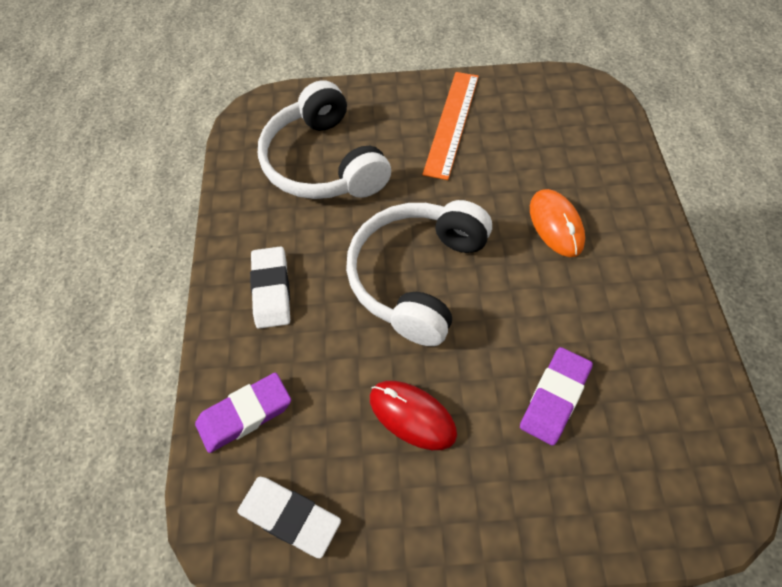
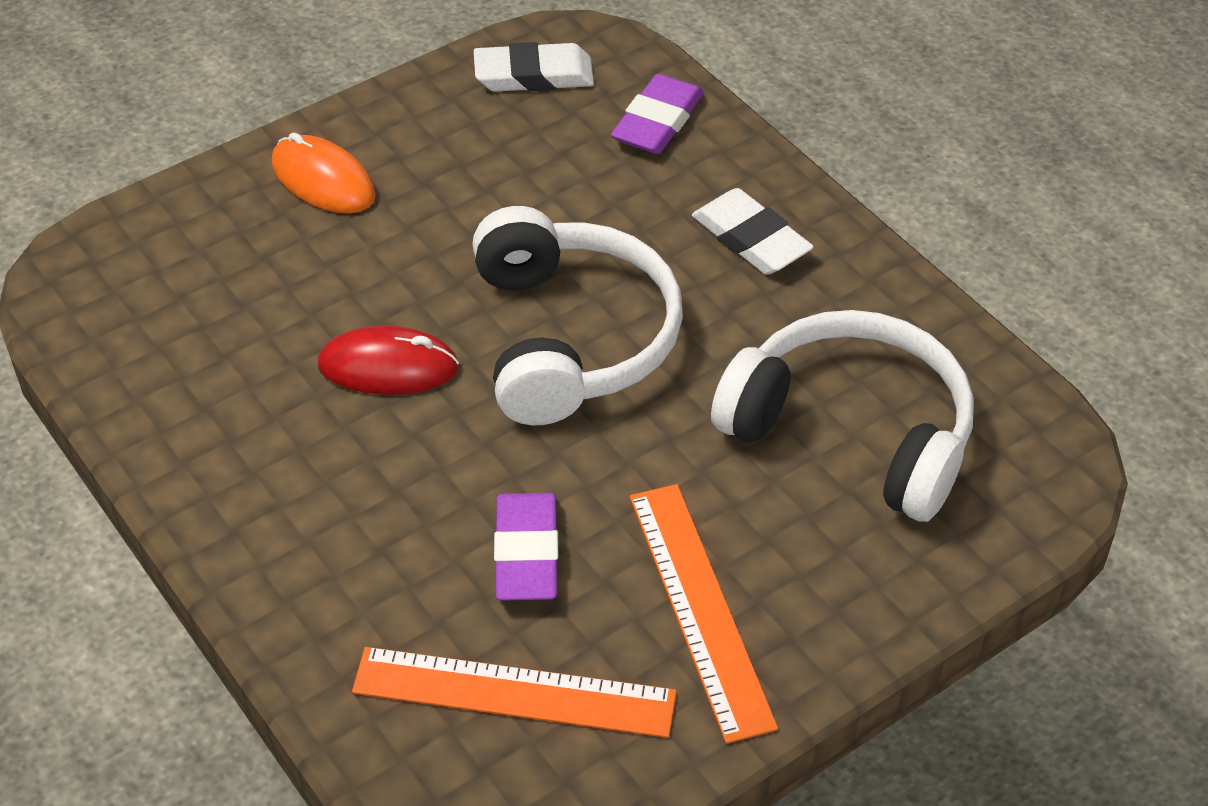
camera: 145 degrees right, 10 degrees down
red mouse [370,381,457,450] -> red mouse moved to [318,326,459,395]
purple eraser [520,347,593,446] -> purple eraser moved to [494,493,558,601]
orange mouse [530,189,585,257] -> orange mouse moved to [271,133,376,214]
none -> orange ruler [352,647,677,738]

